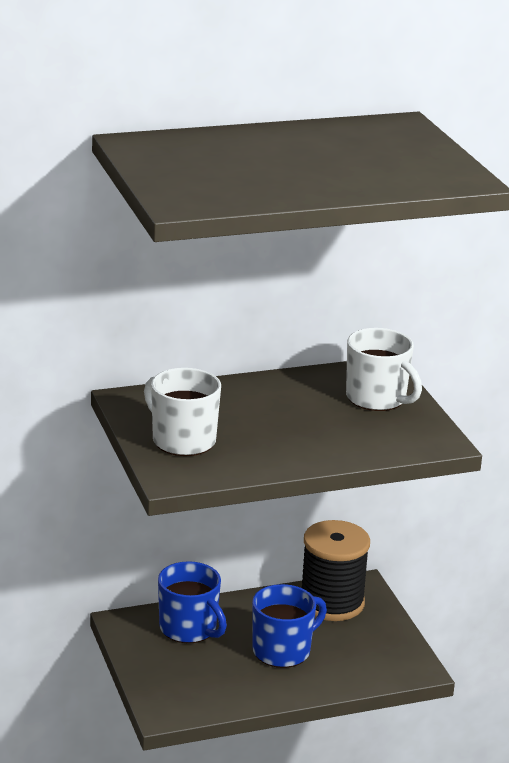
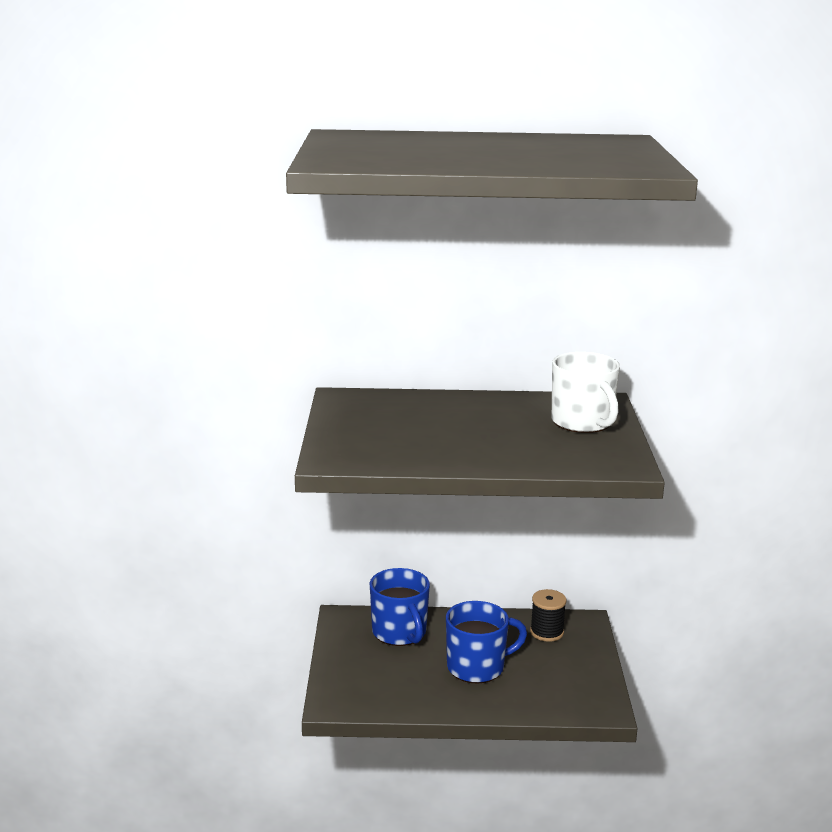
camera: 20 degrees right, 5 degrees down
white mug [144,368,221,456] -> none
black spool [302,520,370,621] -> black spool [530,589,566,642], size x0.53

